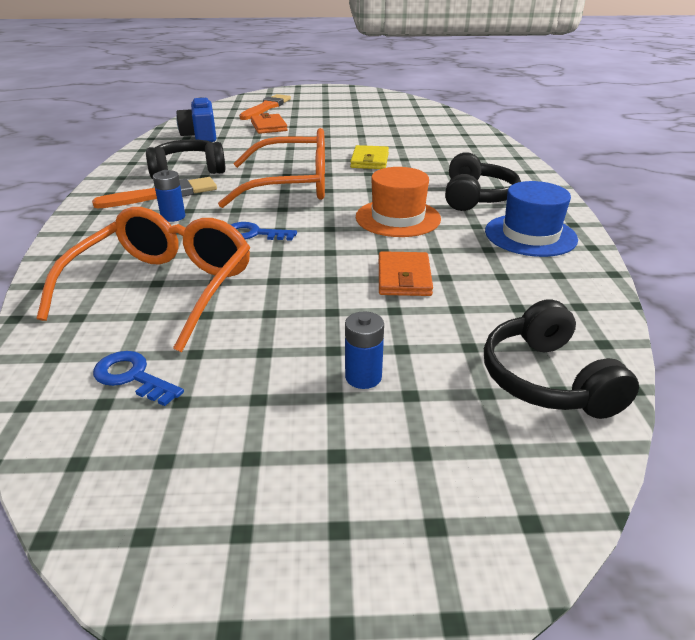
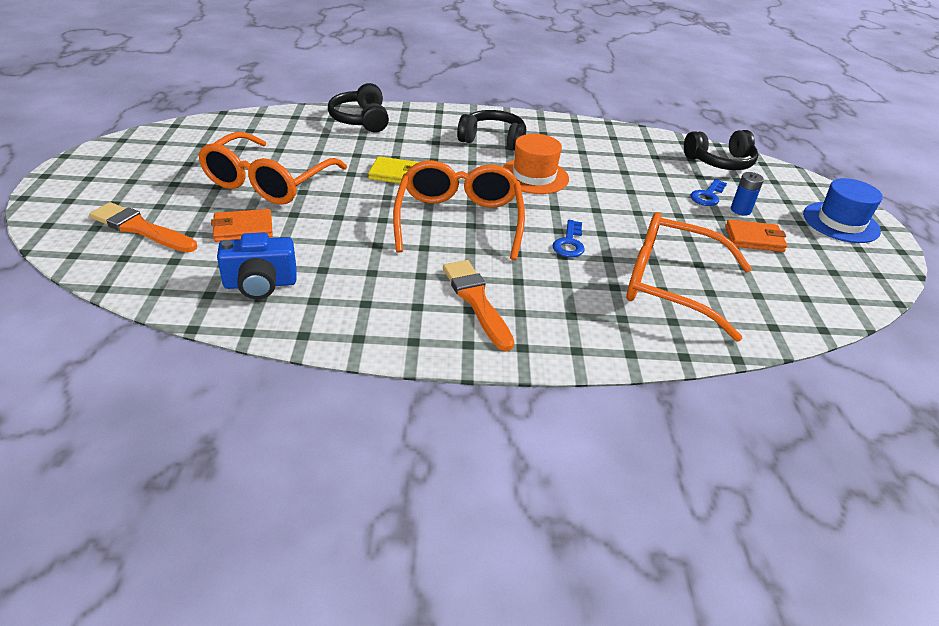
camera: 90 degrees left, 5 degrees up
blue key [93,351,184,406] -> blue key moved to [691,179,727,206]
black headphones [146,139,226,179] -> black headphones moved to [328,83,389,133]
blue battery [153,170,185,222] -> none
orange wallet [379,251,433,296] -> orange wallet moved to [725,220,787,252]
blue hat [485,181,578,257] -> blue hat moved to [803,178,883,243]
none -> orange glasses [198,132,347,205]

